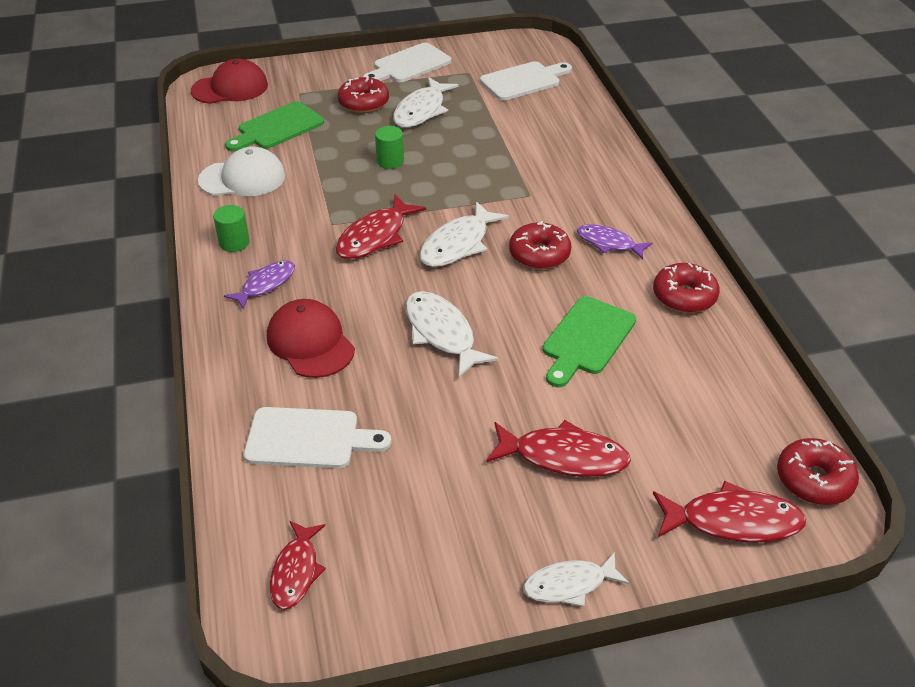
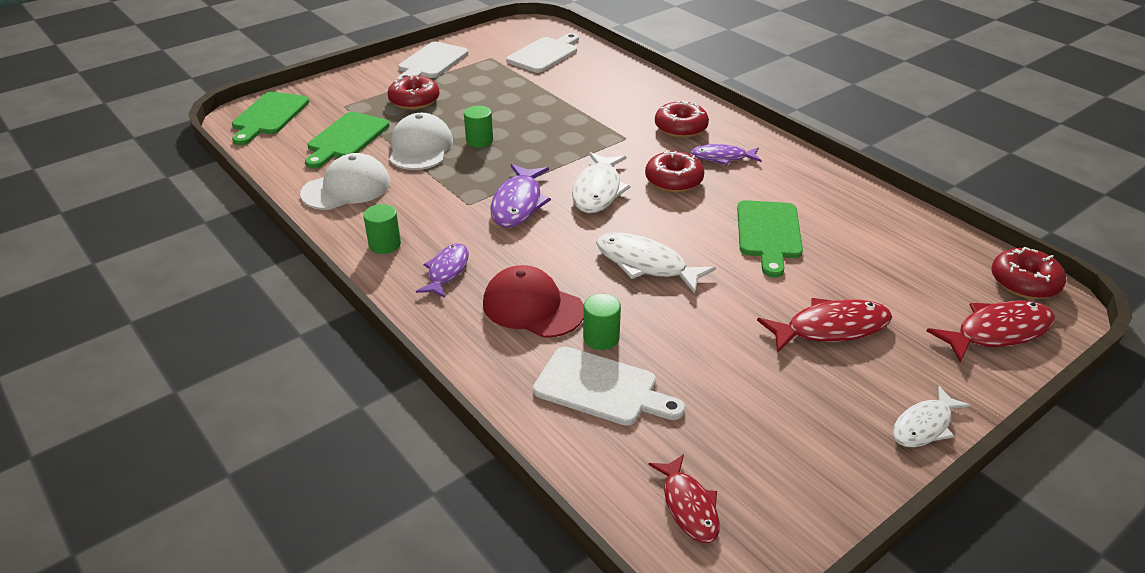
camera: 25 degrees left, 5 degrees down
red cap [191,59,268,104] -> green cutting board [232,92,309,145]
white cutting board [244,407,391,469] -> white cutting board turned 45 degrees clockwise [533,347,685,426]
red fish [336,194,426,259] -> purple fish [491,164,551,228]
white fish [393,77,459,128] -> none
red donut [653,263,720,313] -> red donut moved to [655,101,709,138]
none -> white cap [389,113,453,170]
none -> green cylinder [583,294,621,350]

